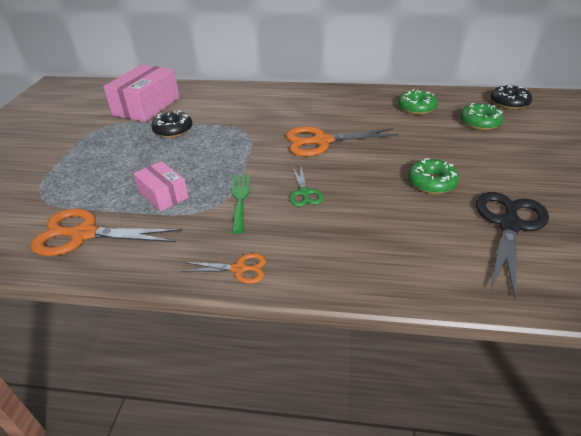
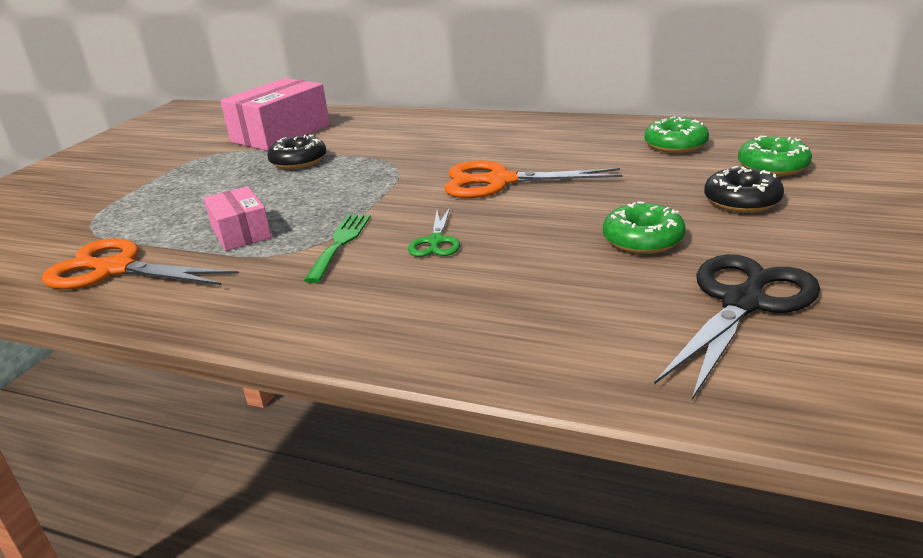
camera: 15 degrees right, 10 degrees down
orange scissors [181,253,266,284] -> none
black donut [491,85,532,109] -> black donut moved to [704,166,784,213]

